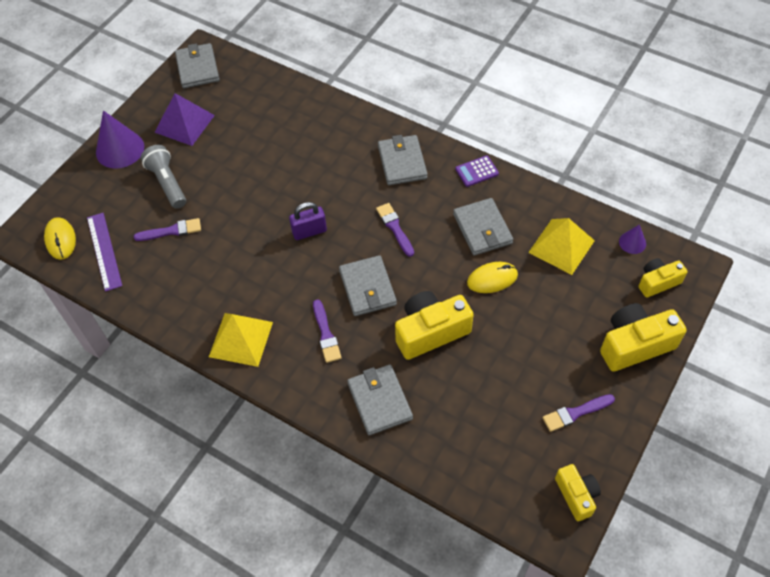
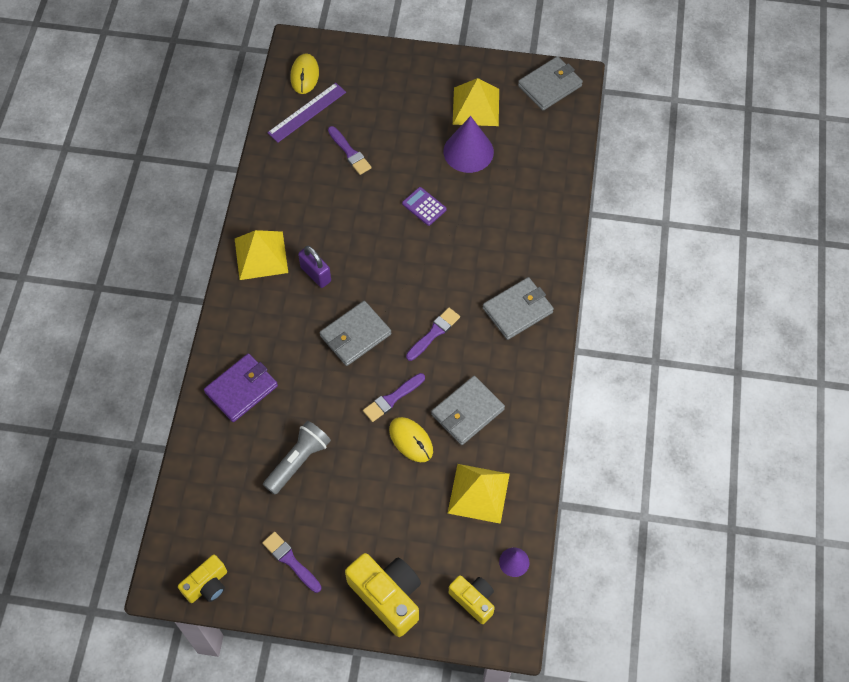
camera: 65 degrees right, 5 degrees up
yellow mouse [44,217,76,260] -> yellow mouse turned 45 degrees counterclockwise [290,53,319,94]
purple cone [96,110,144,169] -> purple cone moved to [443,116,494,173]
grey flashlight [141,145,186,209] -> grey flashlight moved to [263,421,331,495]
purple pyramid [154,93,215,146] -> yellow pyramid [453,78,499,126]
purple padlock [289,202,327,240] -> purple padlock moved to [298,246,331,288]
purple brush [313,299,342,363] -> purple brush moved to [363,373,425,422]
grey wallet [347,365,413,435] -> purple wallet [204,353,278,422]
yellow camera [395,291,474,360] -> none
purple calculator [455,156,499,187] -> purple calculator moved to [402,187,447,226]

